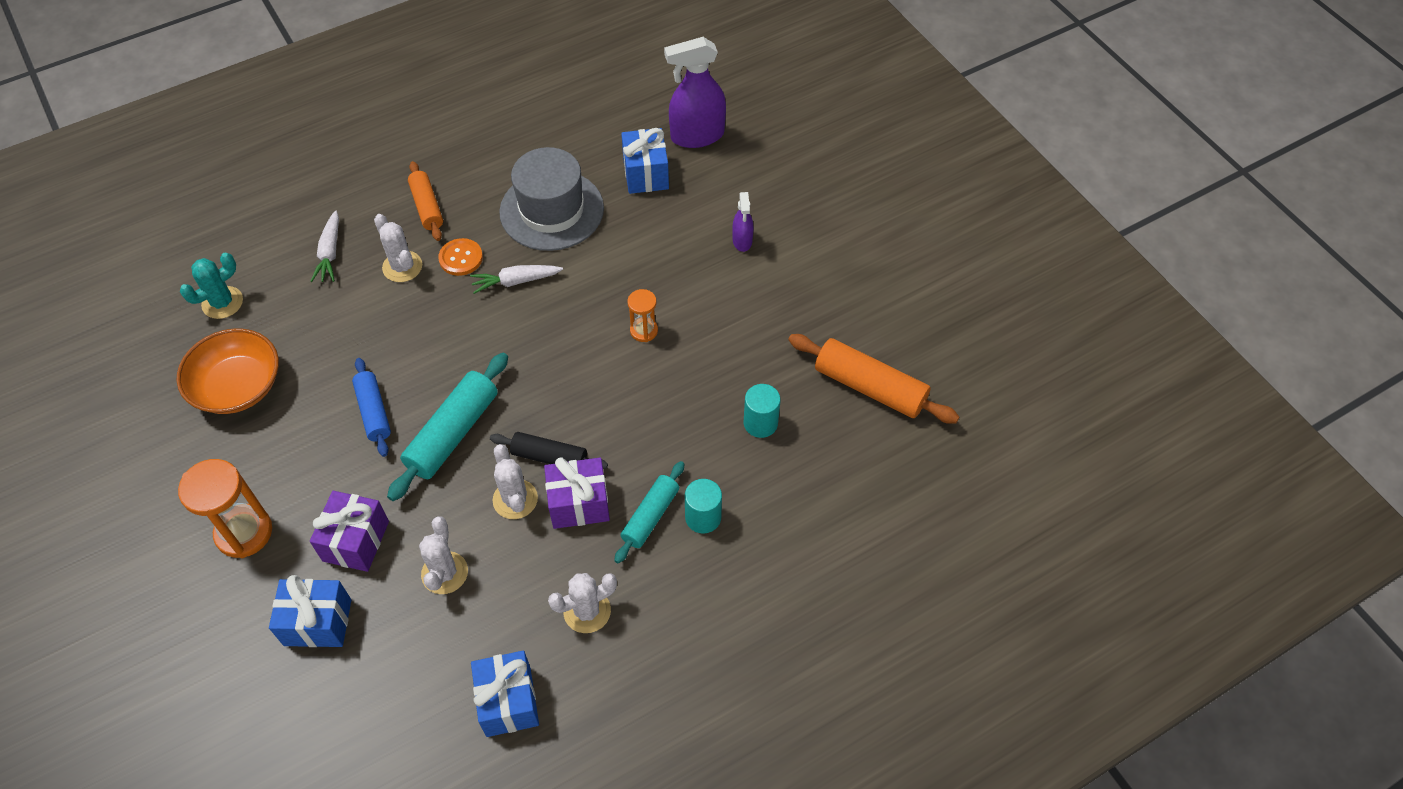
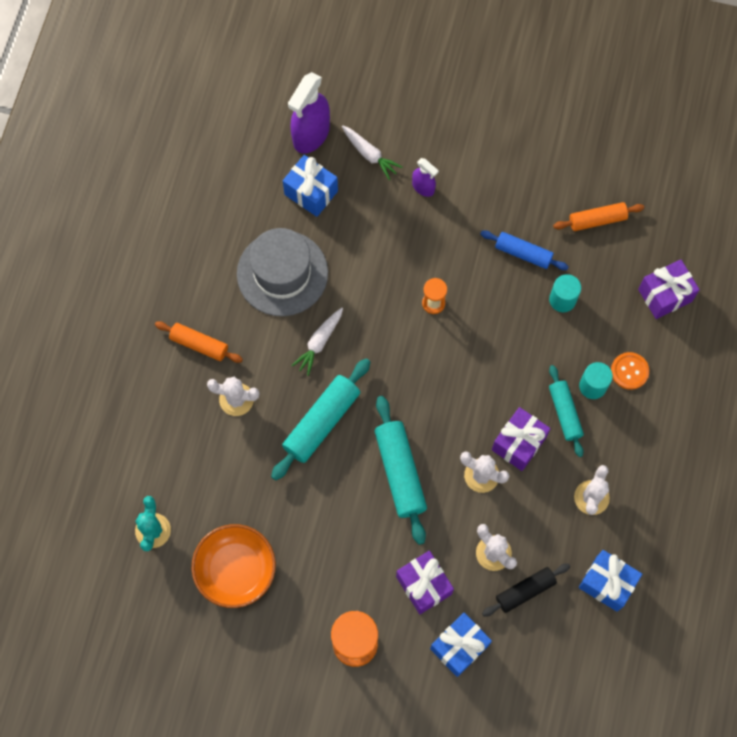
camera: 45 degrees left, 15 degrees up
white carrot [310,210,339,282] -> white carrot moved to [342,125,402,180]
blue rolling pin [352,358,391,457] -> blue rolling pin moved to [480,230,569,270]
orange button [438,238,483,276] -> orange button moved to [611,352,649,390]
black rolling pin [490,432,608,469] -> black rolling pin moved to [482,563,570,617]
orange rolling pin [788,334,959,424] -> orange rolling pin [553,202,644,231], size x0.64
none -> turquoise rolling pin [271,358,370,480]
none -> purple gift [638,259,700,319]

